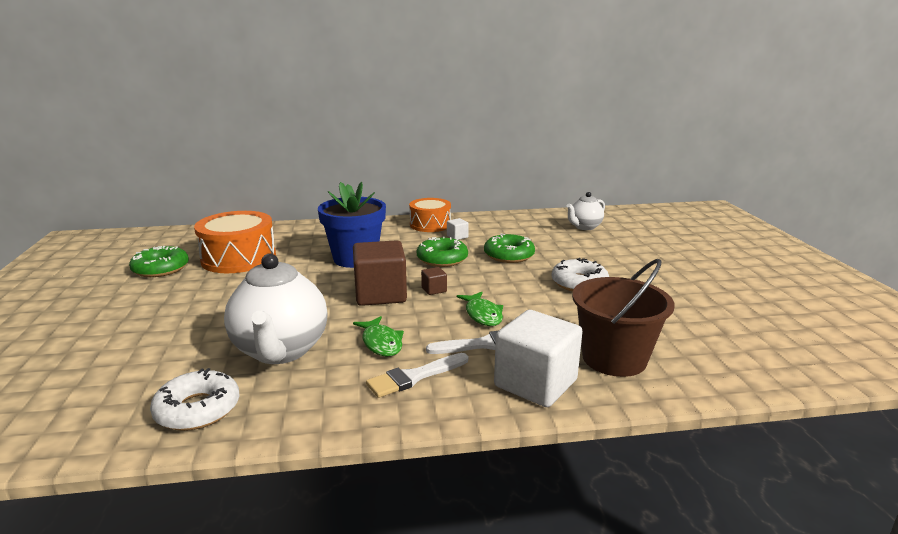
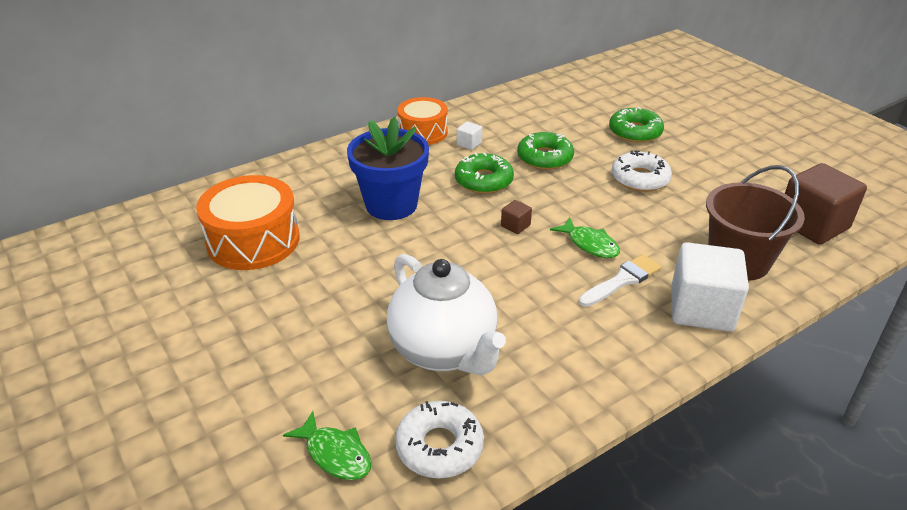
camera: 25 degrees left, 15 degrees up
green donut [129,246,189,277] -> green donut moved to [609,107,664,143]
brown cube [353,240,407,306] -> brown cube moved to [785,163,867,245]
green fish [353,316,404,356] -> green fish moved to [283,411,372,480]
white brush [366,353,468,398] -> none
white teapot [567,192,605,230] -> none

